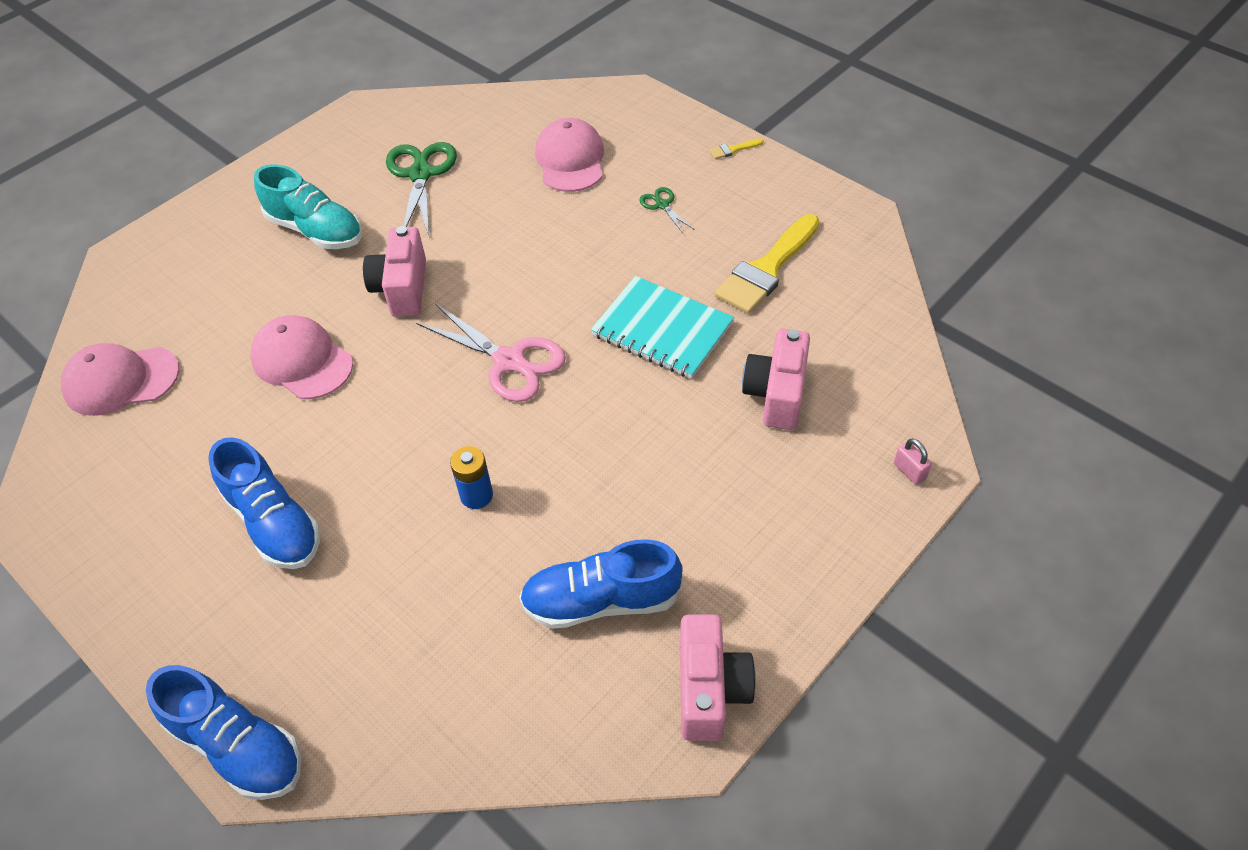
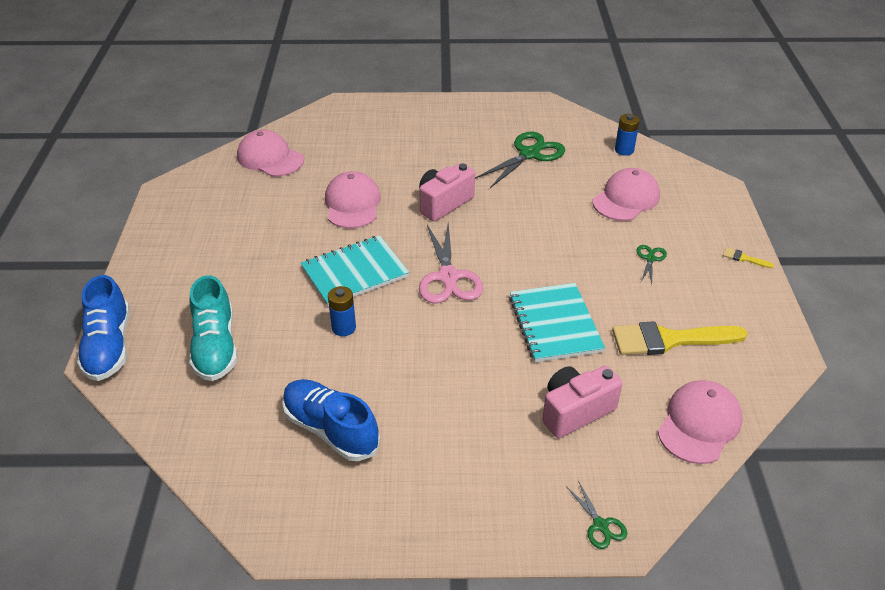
camera: 45 degrees right, 10 degrees down
blue shoe [208,437,320,569] -> none
turquoise shoe [254,164,362,249] -> turquoise shoe moved to [189,275,237,381]
pink camera [680,614,756,741] -> none
pink padlock [894,438,932,485] -> green scissors [566,481,627,549]
none -> turquoise notebook [301,235,409,306]
none -> blue battery [615,114,640,156]
none -> pink cap [658,380,743,464]

